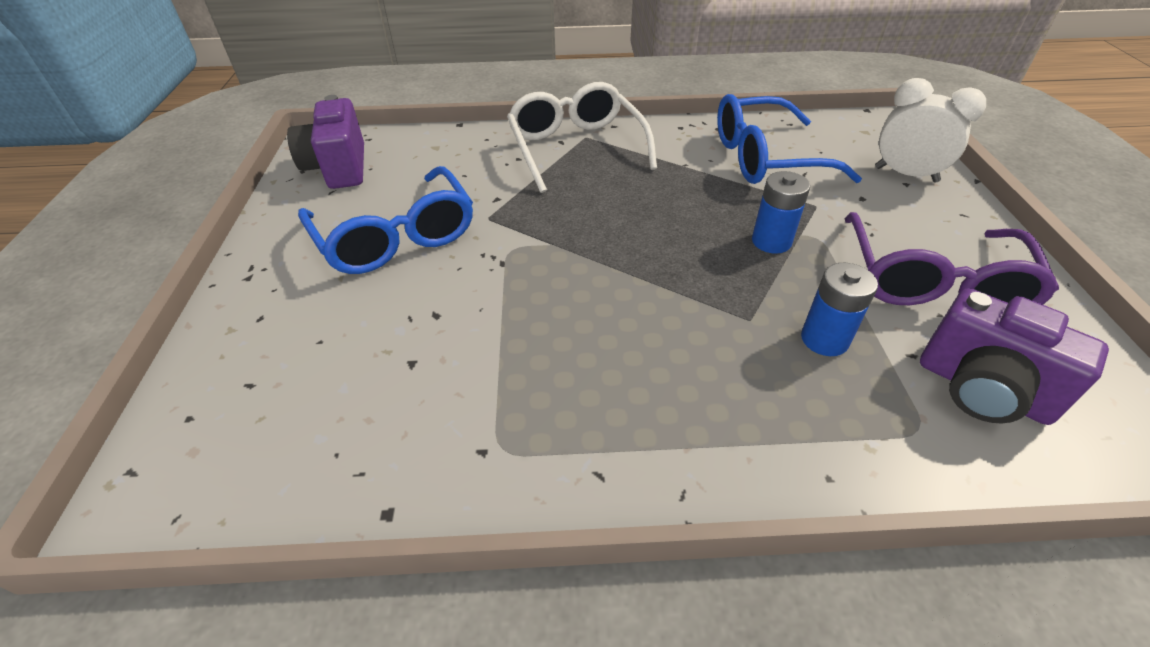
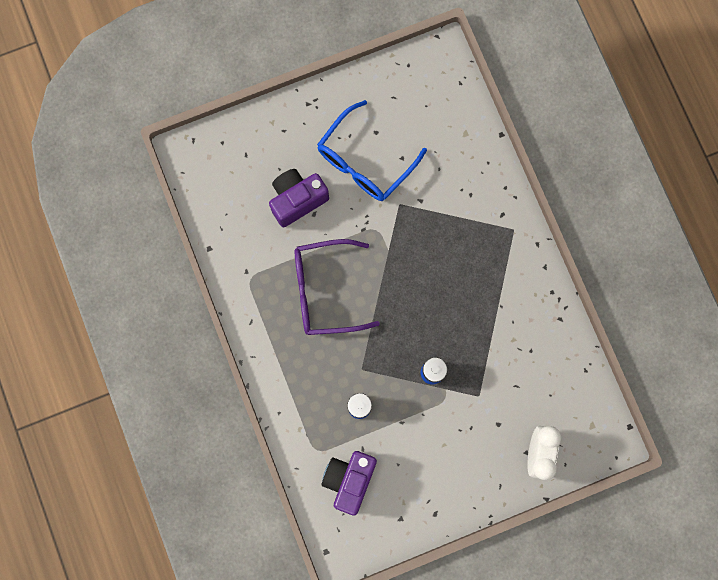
camera: 70 degrees right, 35 degrees up
purple camera [287,95,364,189] -> purple camera moved to [269,169,329,227]
white glasses [507,82,657,193] -> none
blue glasses [717,94,862,184] -> none
purple glasses [845,212,1059,305] -> purple glasses moved to [294,239,380,335]

